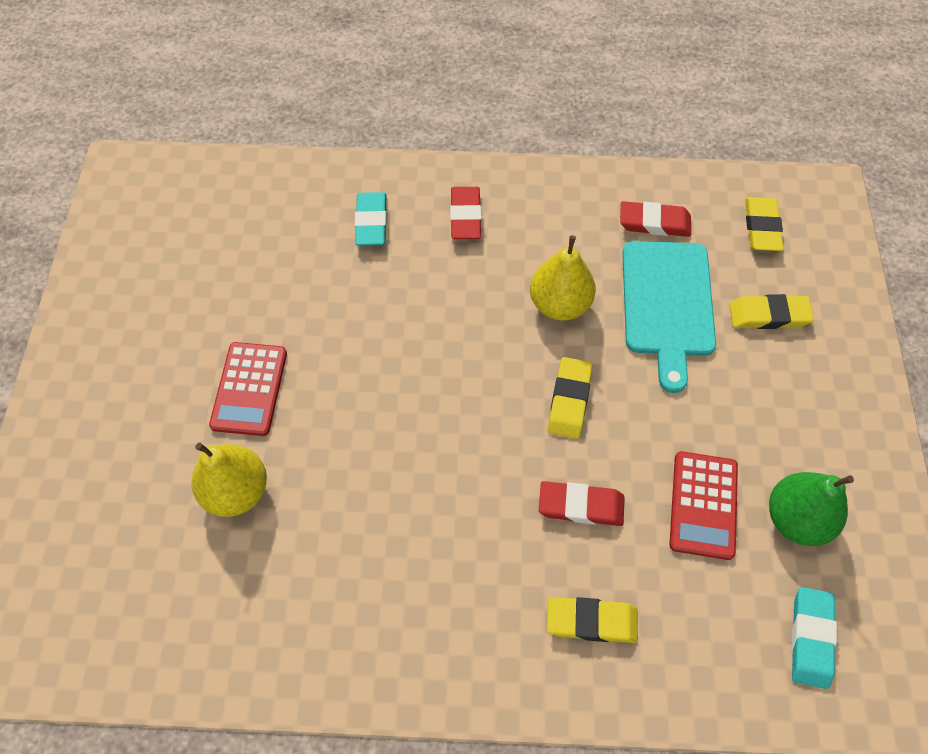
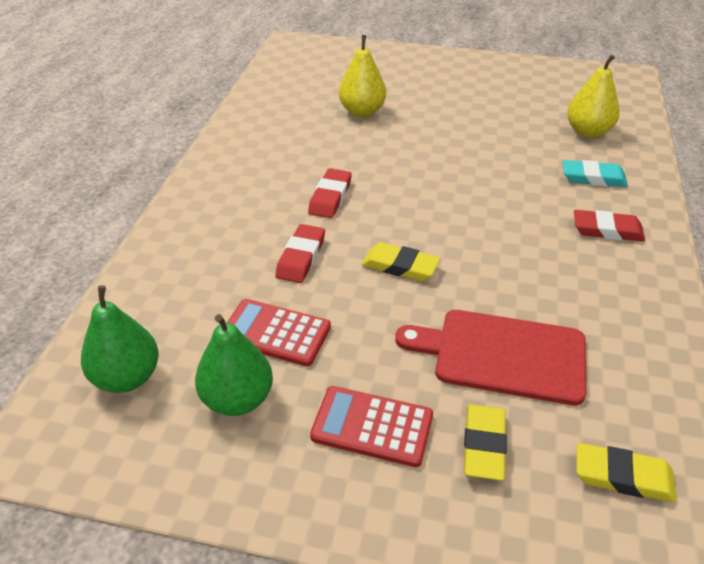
camera: 100 degrees right, 20 degrees down
red calculator [209,342,287,436] -> red calculator moved to [310,386,433,467]
yellow pear [530,235,596,320] -> yellow pear moved to [567,54,619,138]
yellow eraser [547,597,638,643] -> none
red eraser [620,201,691,237] -> red eraser moved to [308,168,352,218]
turquoise cutting board [622,241,716,393] -> red cutting board [395,310,586,405]
turquoise eraser [791,587,837,689] -> green pear [81,285,159,393]

